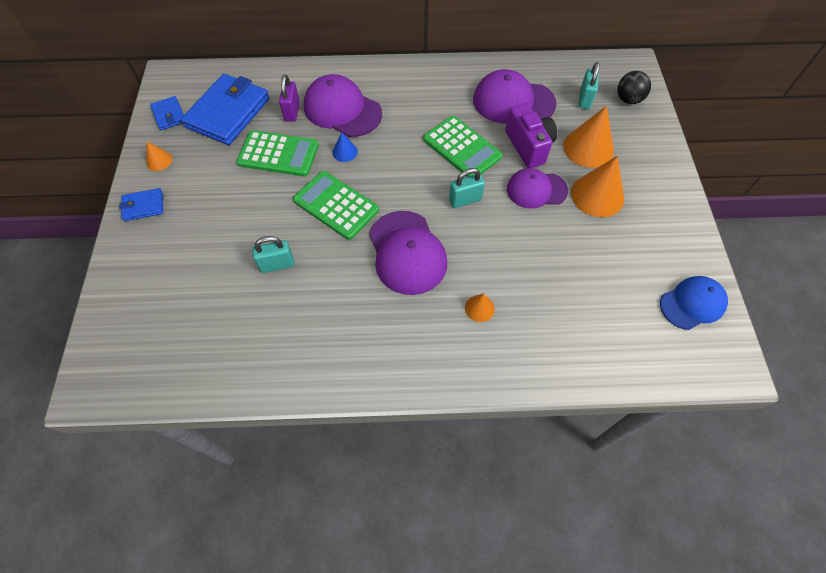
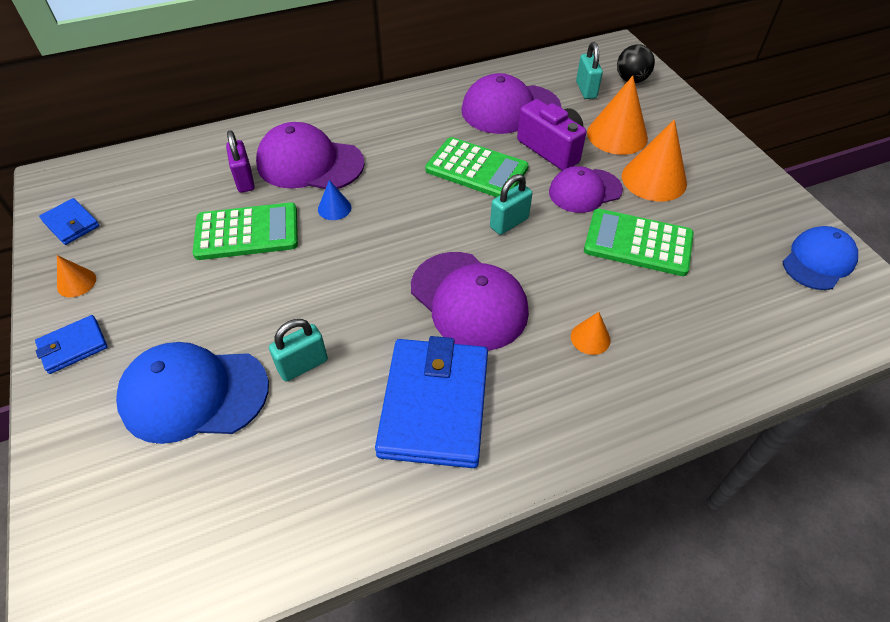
camera: 20 degrees left, 10 degrees down
blue wallet [181,74,270,145] -> blue wallet moved to [375,336,488,468]
green calculator [293,171,379,240] -> green calculator moved to [584,209,694,276]
none -> blue cap [116,342,269,444]

